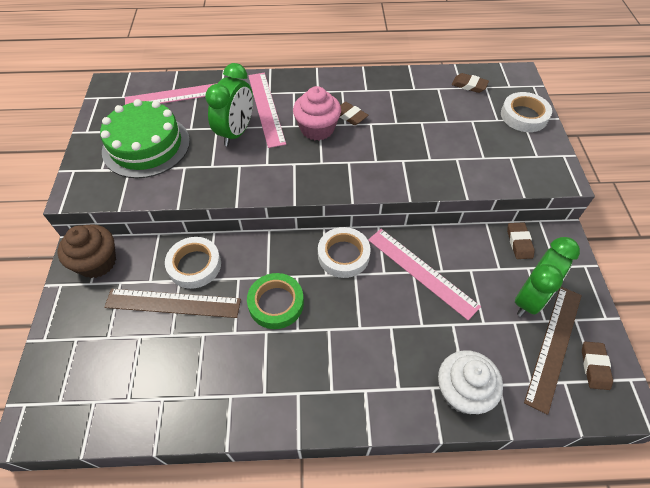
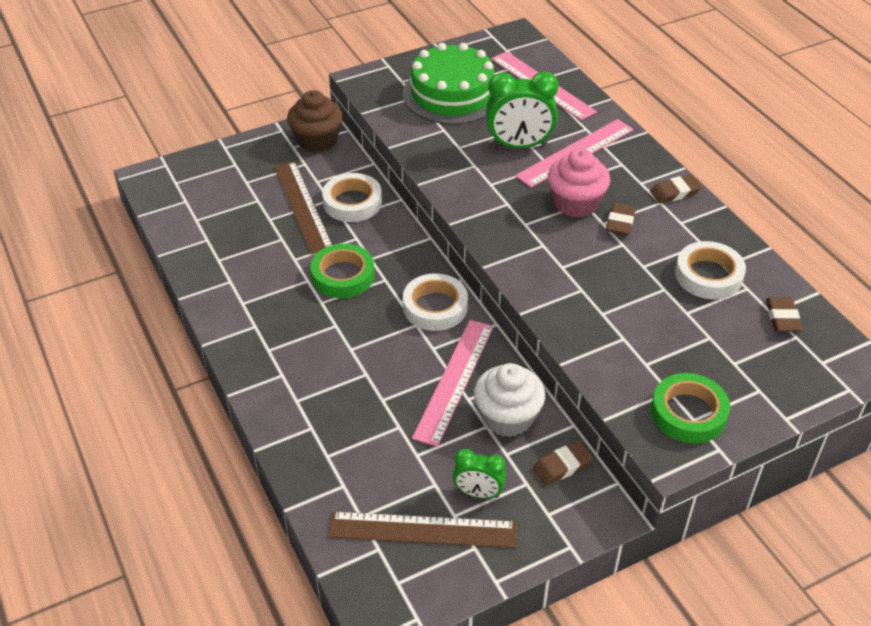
camera: 65 degrees right, 10 degrees down
white cupcake [438,350,503,414] -> white cupcake moved to [474,363,545,437]
white tape [501,92,552,132] -> white tape moved to [675,241,746,299]
green clock [515,237,580,317] -> green clock [453,449,506,499], size x0.58
brown eraser [582,341,613,390] -> brown eraser moved to [650,175,702,203]
none -> green tape [651,373,730,443]

